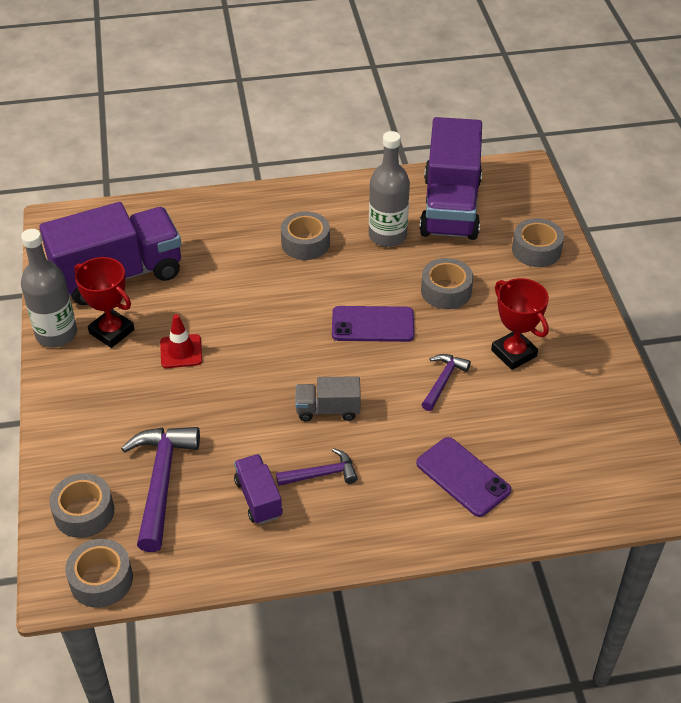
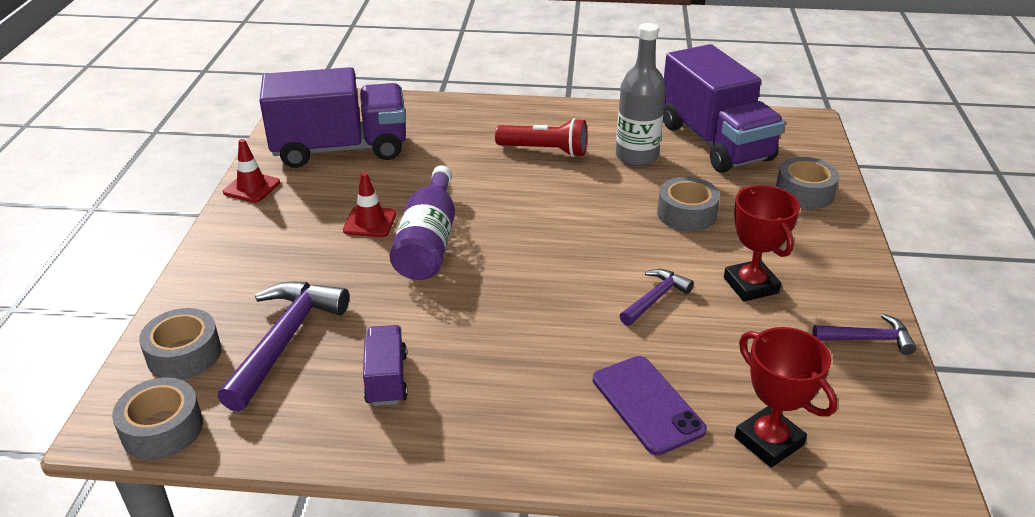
camera: 15 degrees right, 10 degrees down
grey bottle [21,229,77,347] -> red traffic cone [223,139,280,203]
red trophy [74,257,134,348] -> red trophy moved to [735,327,837,468]
purple hammer [276,448,358,486] -> purple hammer moved to [812,314,916,355]
grey tape [281,211,330,260] -> red flashlight [495,118,587,157]
grey truck [296,376,361,421] -> none
purple phone [332,306,414,342] -> none
purple truck [419,117,482,240] -> purple truck turned 45 degrees counterclockwise [663,44,785,173]
none -> purple bottle [390,165,455,280]

